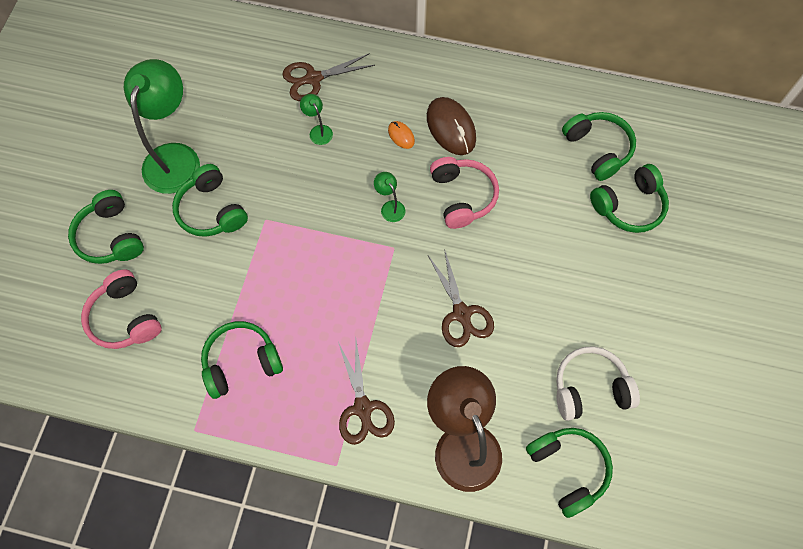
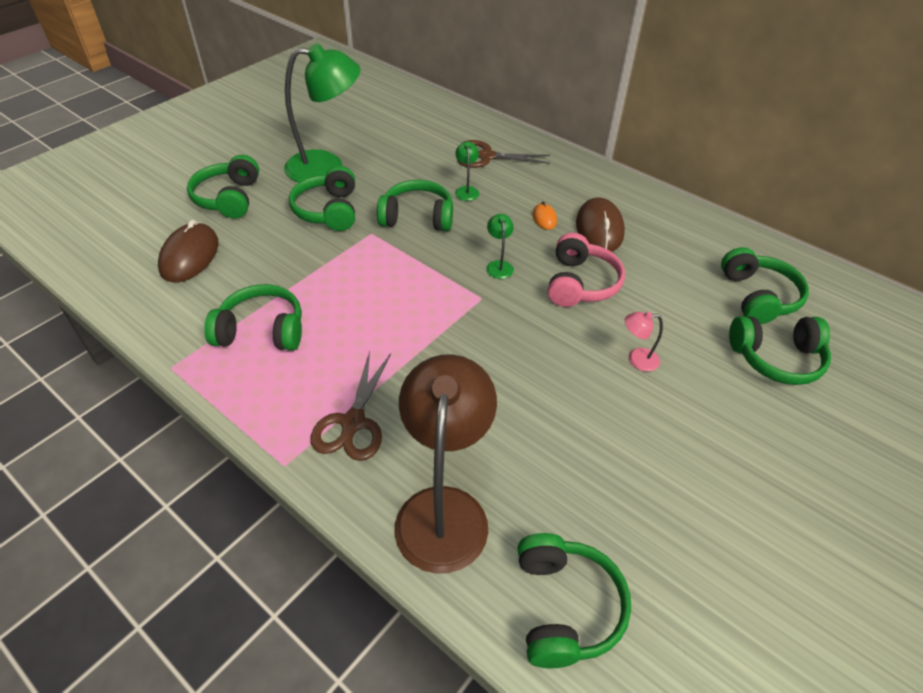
camera: 25 degrees right, 20 degrees down
pink headphones [81,270,162,349] -> brown mouse [158,220,219,282]
green lamp [124,59,200,194] -> green lamp turned 45 degrees clockwise [284,43,360,183]
brown scissors [428,249,494,347] -> none
white headphones [556,346,640,421] -> none
none -> green headphones [377,180,453,231]
none -> pink lamp [625,312,663,372]

